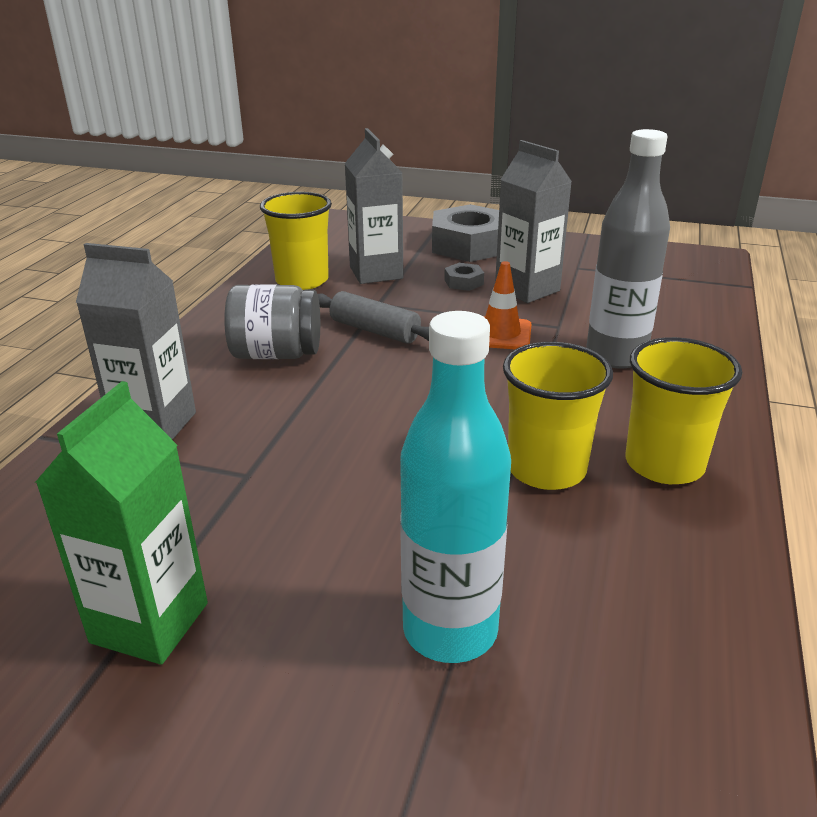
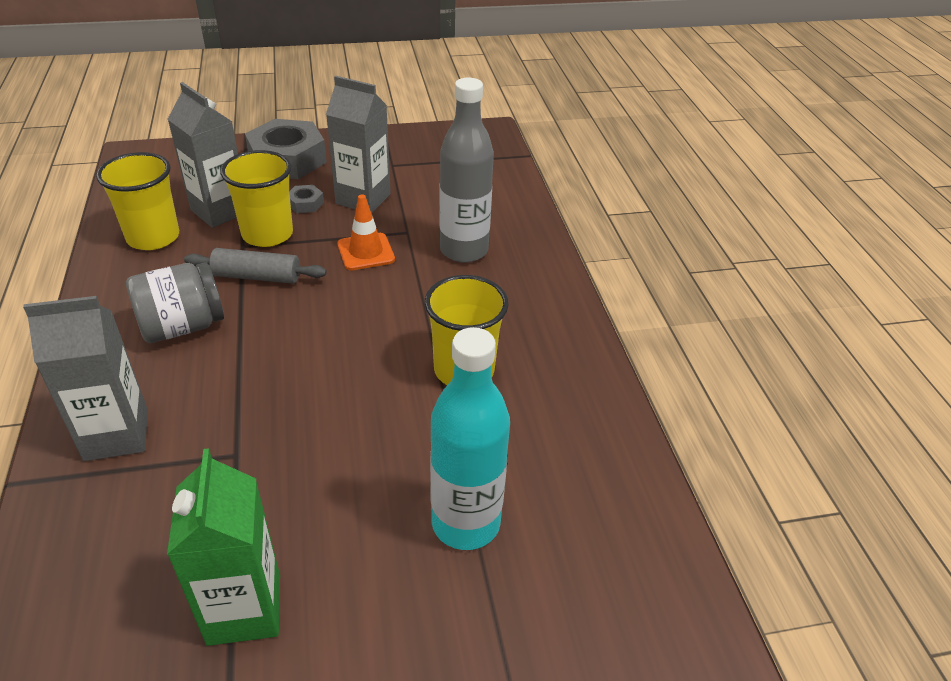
camera: 30 degrees left, 10 degrees up
yellow cup [626,337,742,484] -> yellow cup moved to [220,150,293,247]

